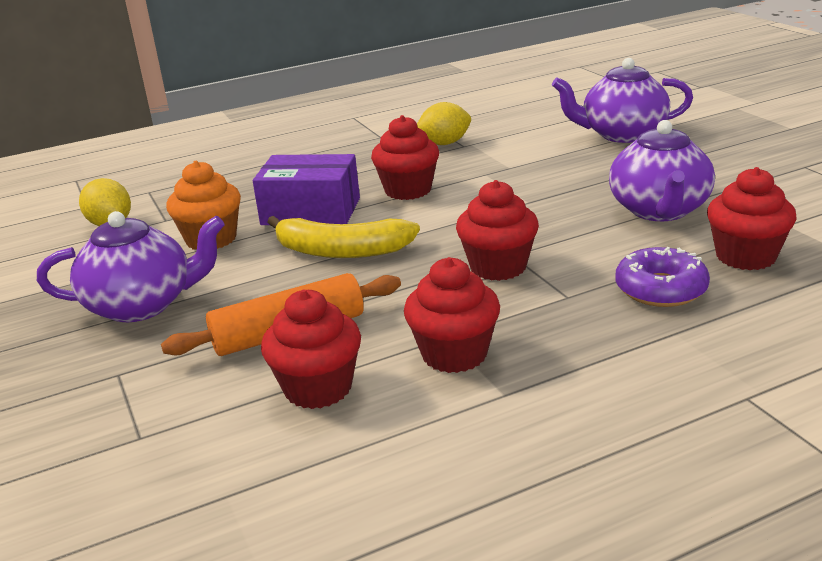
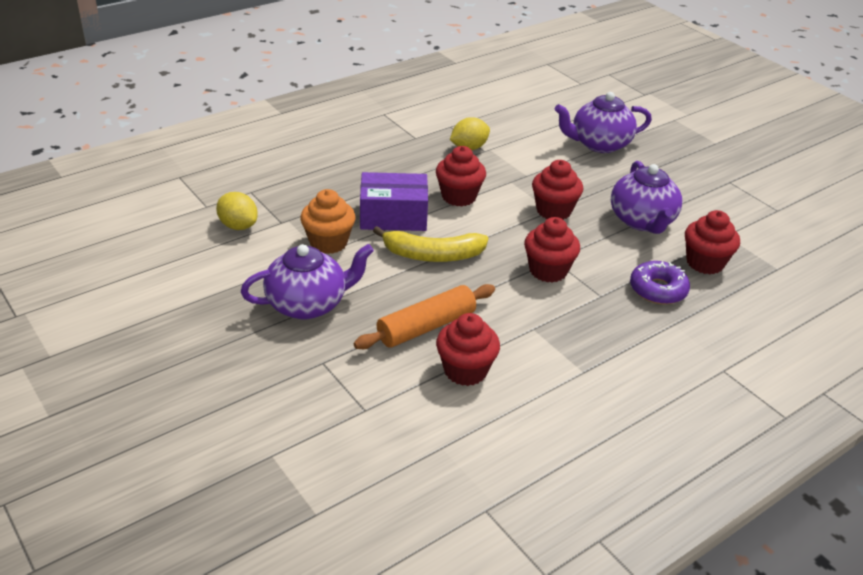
camera: 15 degrees left, 10 degrees up
red cupcake [404,257,500,373] -> red cupcake moved to [532,160,583,220]

